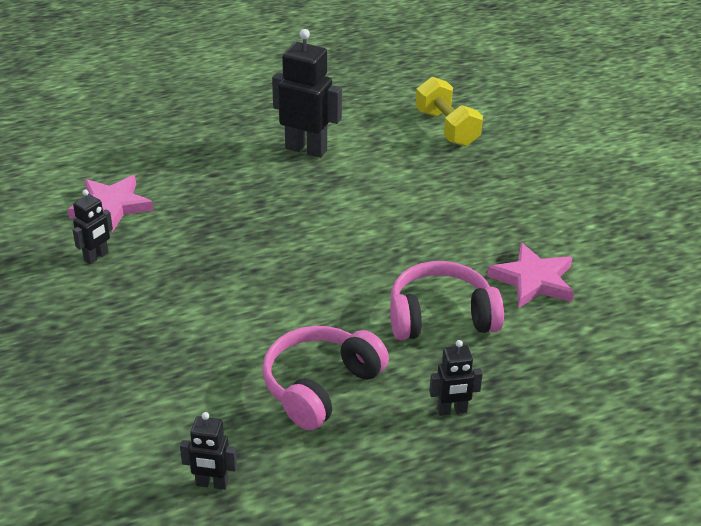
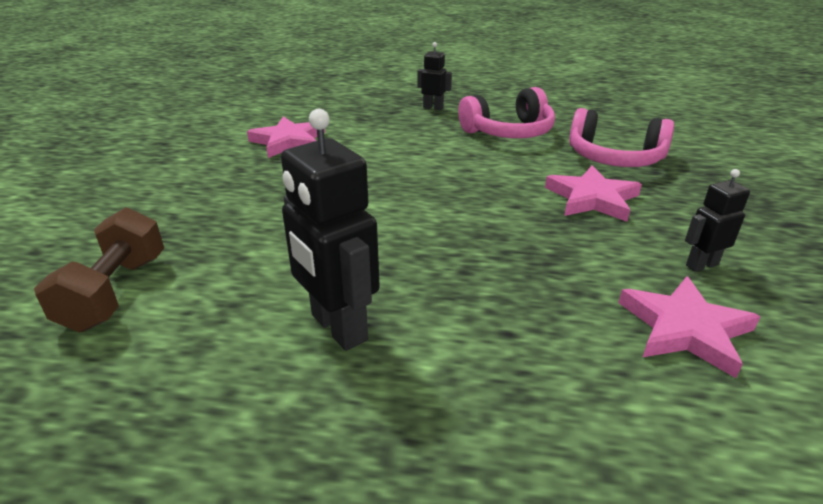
camera: 150 degrees left, 5 degrees down
black robot [180,412,237,490] -> none
pink headphones [390,261,504,340] -> pink headphones moved to [569,108,674,167]
yellow dumbbell [416,76,483,146] -> brown dumbbell [34,207,164,332]
none -> pink star [545,166,642,222]

